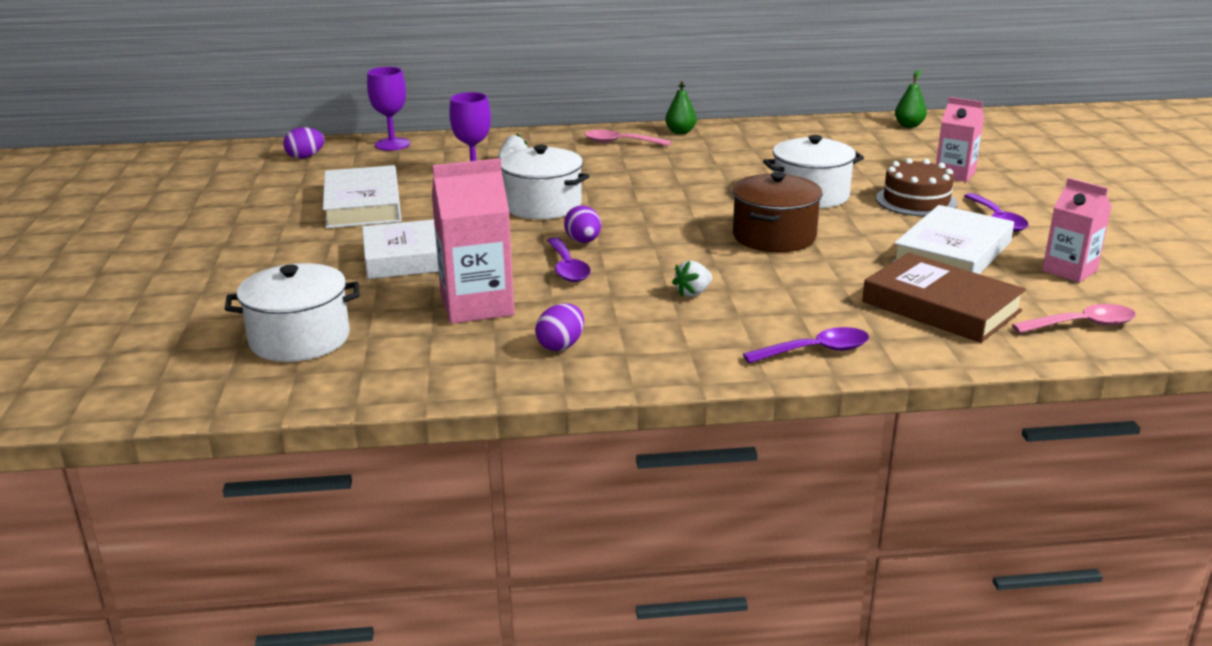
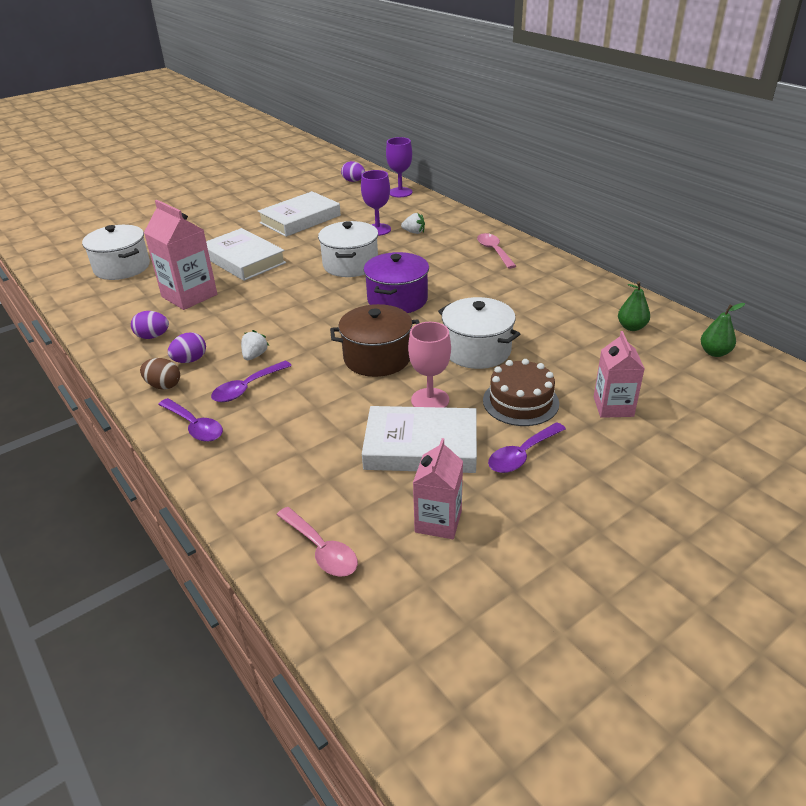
camera: 60 degrees right, 10 degrees up
purple spoon [547,237,591,282] -> purple spoon moved to [211,361,292,402]
purple egg [564,206,601,243] -> purple egg moved to [168,332,206,363]
green pear [665,81,697,134] -> green pear moved to [618,281,650,331]
white strawberry [672,261,712,297] -> white strawberry turned 90 degrees clockwise [241,330,269,360]
brown book [862,253,1026,343] -> none
none -> brown egg [140,358,180,390]
none -> purple pot [364,252,429,313]
none -> pink goblet [408,322,451,408]

